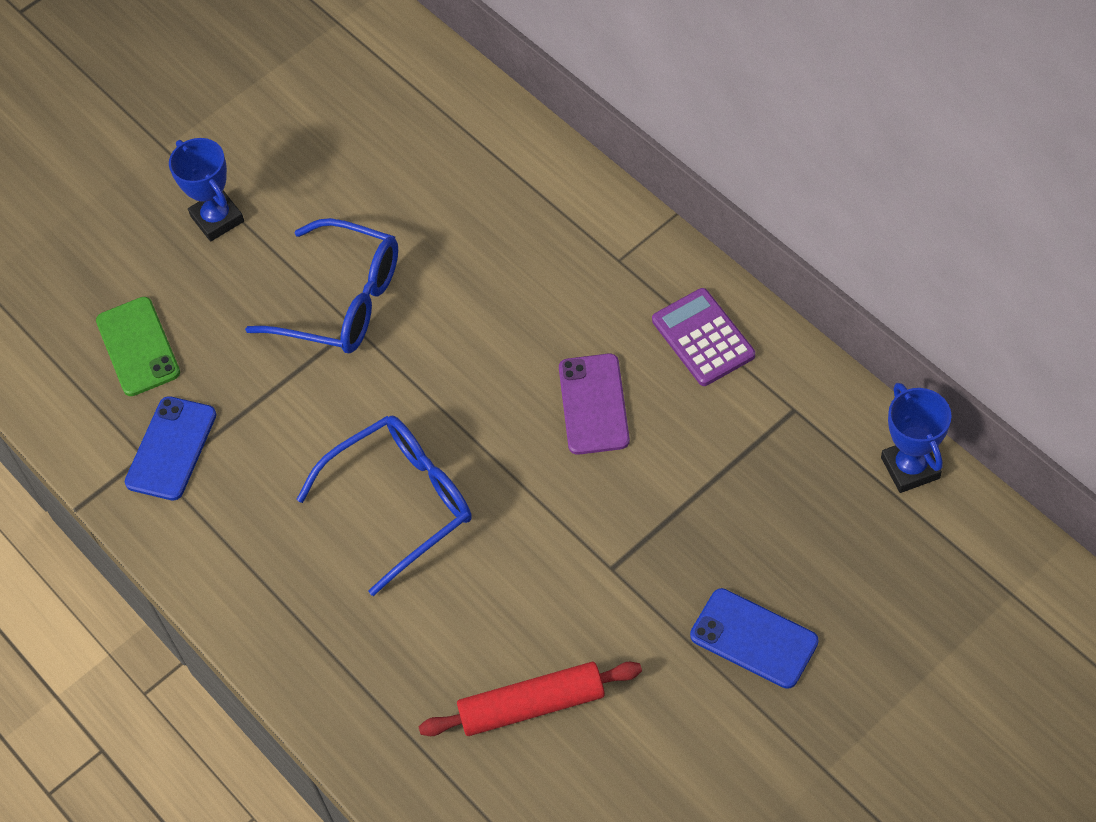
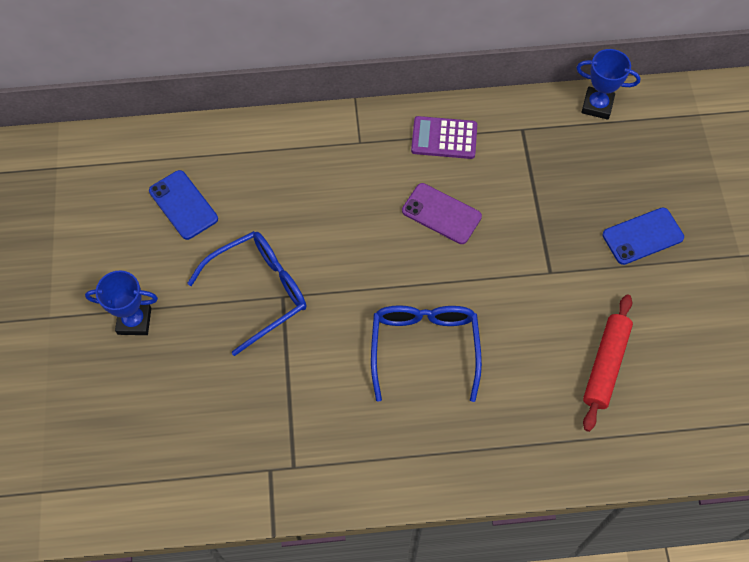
camera: 60 degrees left, 5 degrees up
green phone [96,297,180,396] -> none
blue phone [125,396,217,500] -> blue phone moved to [149,170,218,240]

